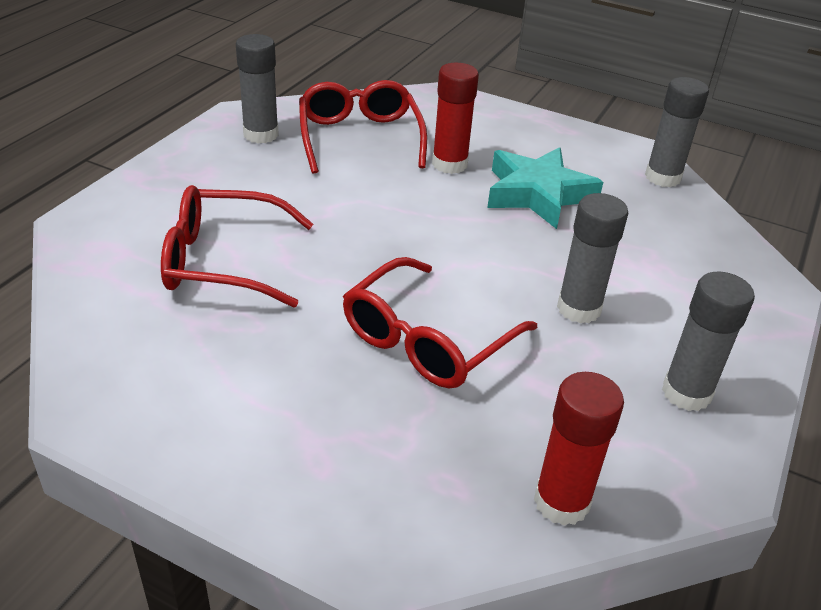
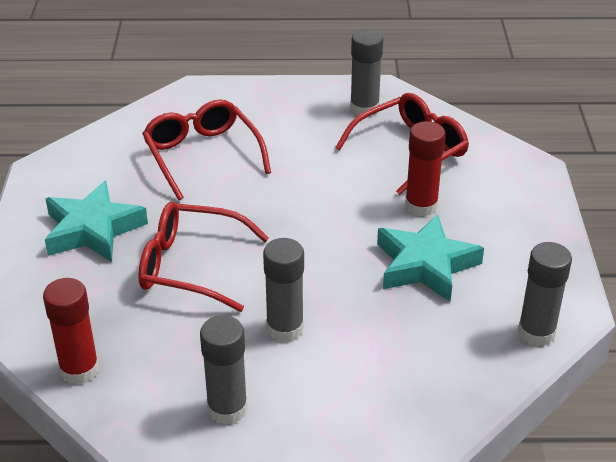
camera: 65 degrees right, 0 degrees up
none -> turquoise star [45,181,148,262]

